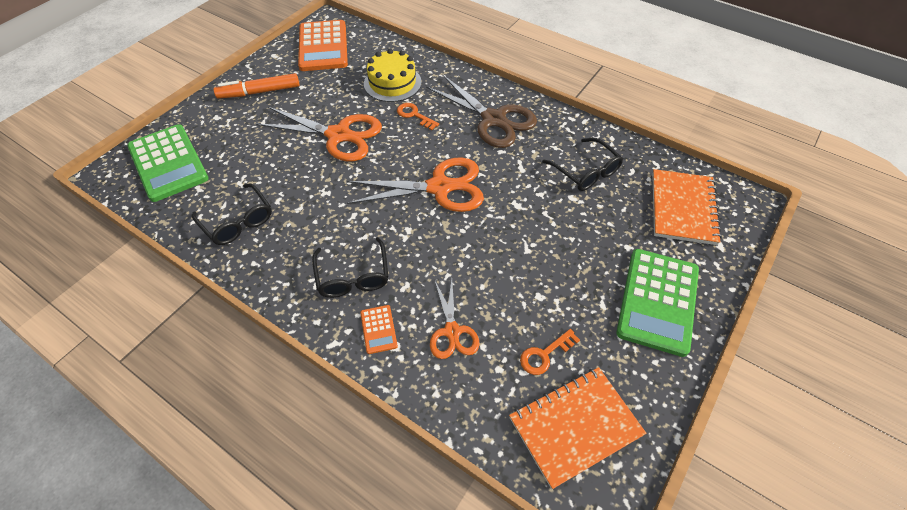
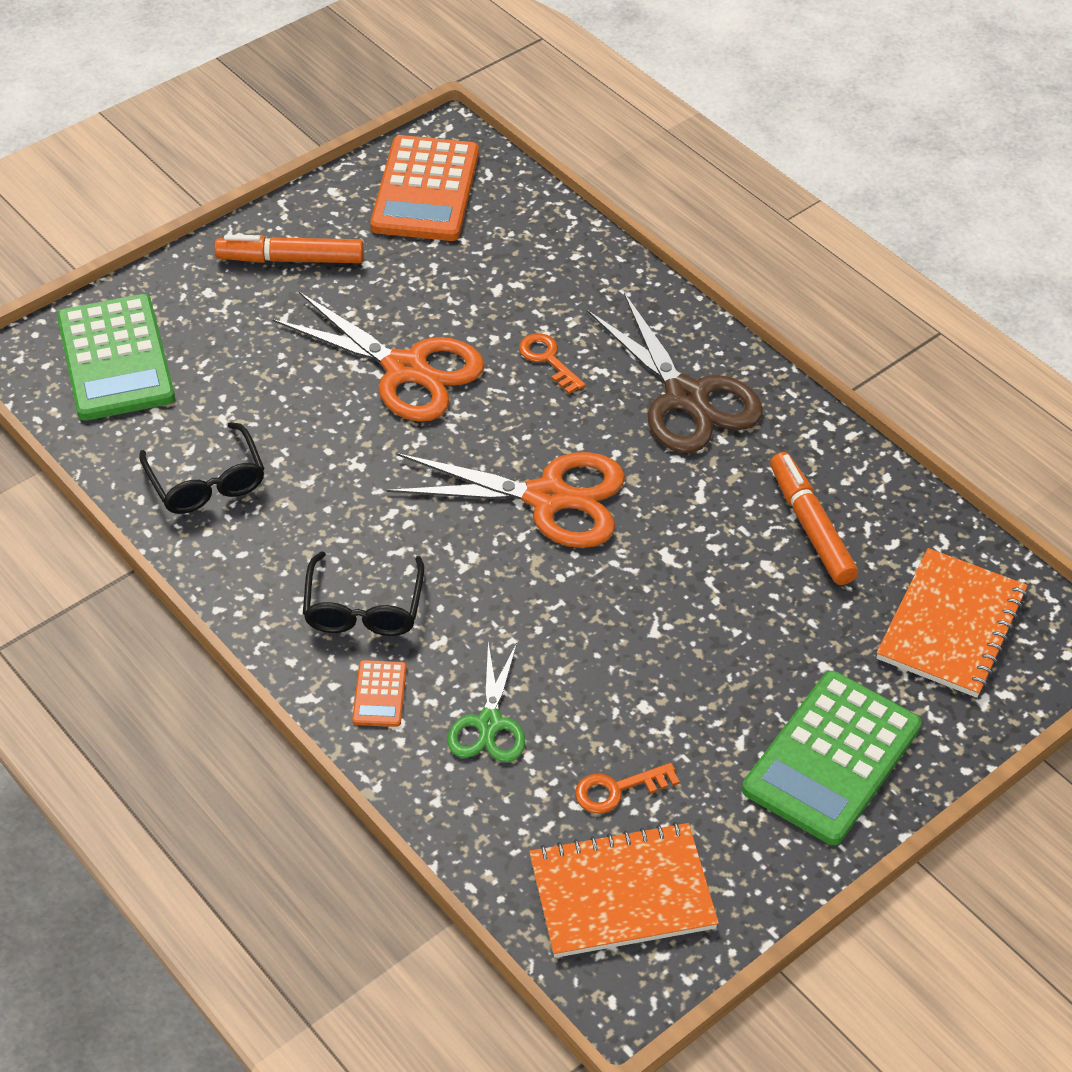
camera: 15 degrees right, 5 degrees down
yellow cake [364,49,422,102] -> none
orange scissors [430,279,480,359] -> green scissors [447,643,525,762]
black glasses [542,138,623,191] -> orange marker [770,452,858,585]

